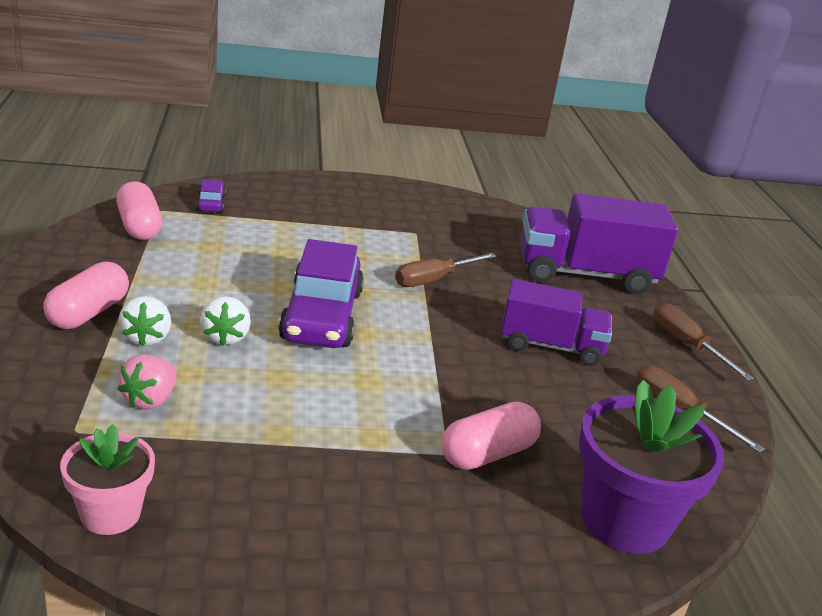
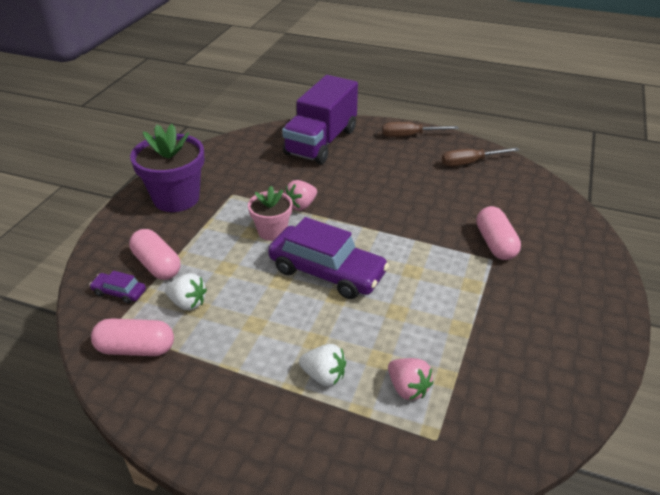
camera: 60 degrees left, 10 degrees up
pink capsule [43,262,129,329] -> pink capsule moved to [129,229,181,280]
pink flower pot [60,424,155,535] -> pink flower pot moved to [248,186,293,241]
white strawberry [200,296,251,345] -> white strawberry moved to [165,273,207,311]
brown screwdriver [395,253,497,287] -> pink strawberry [285,180,317,211]
purple truck [501,279,612,366] -> none
purple flower pot [579,380,725,554] -> purple flower pot moved to [130,124,205,212]

